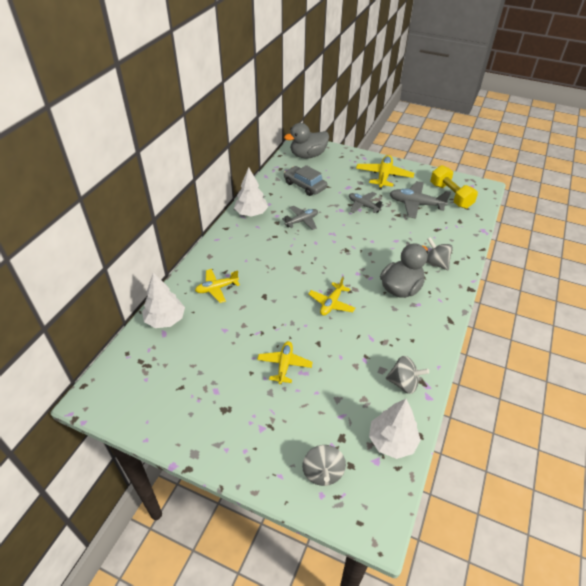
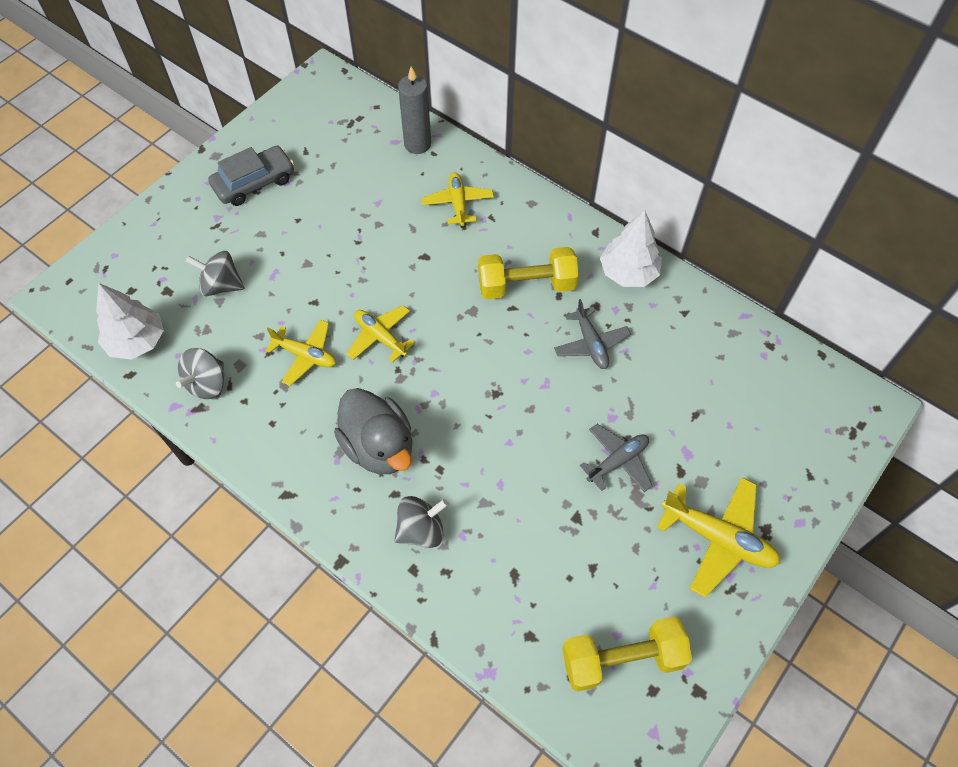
camera: 105 degrees right, 15 degrees up
white tree [142,273,185,328] -> grey candle [398,67,431,154]
yellow plane [257,341,313,384] -> yellow plane moved to [265,319,336,386]
grey duck [284,123,329,158] -> none
grey car [284,165,327,196] -> grey car moved to [208,146,294,206]
grey spinning top [302,445,346,486] -> grey spinning top moved to [186,251,245,296]
grey plane [390,181,451,219] -> none
none -> yellow dumbbell [478,247,579,299]

